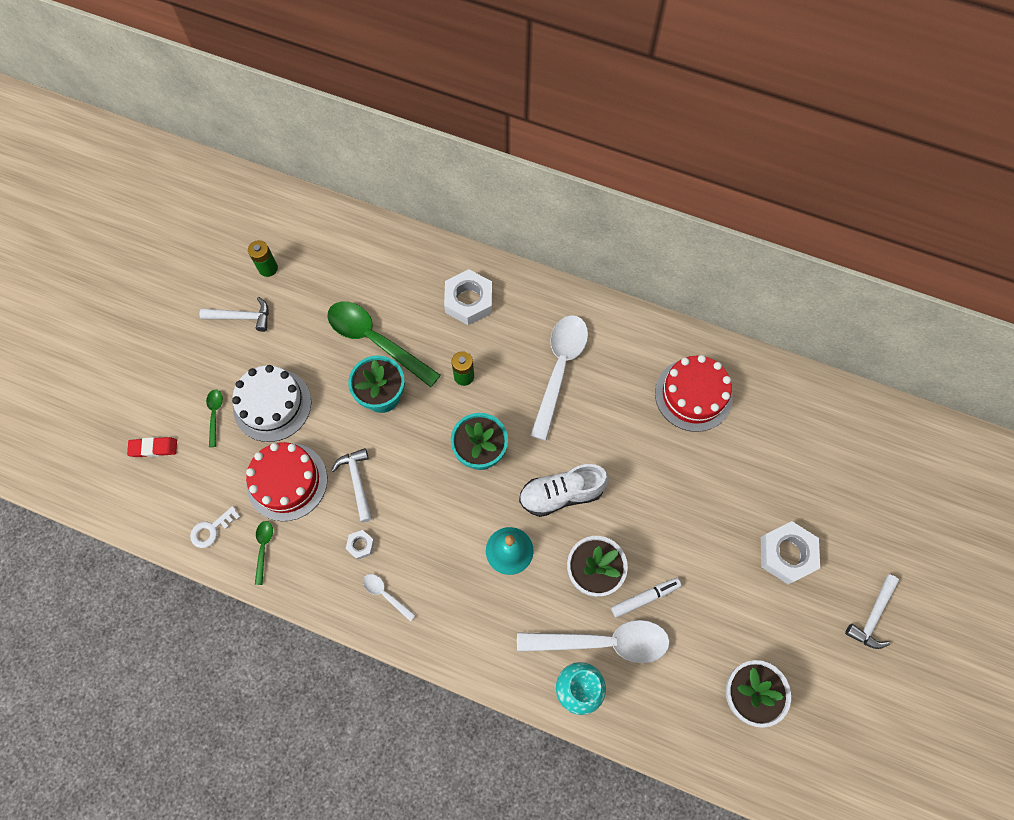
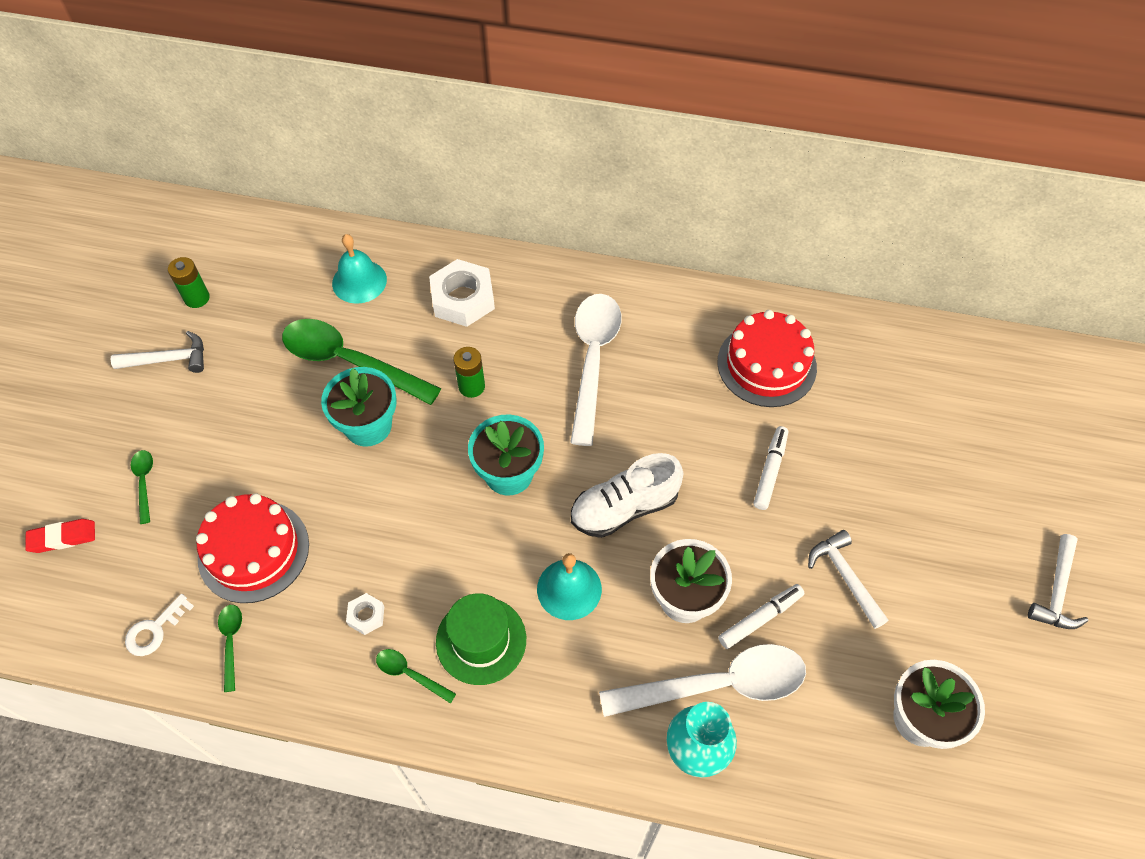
camera: 10 degrees left, 10 degrees down
white cake [232,365,311,442] -> none
white hammer [331,448,372,522] -> white hammer moved to [808,530,889,629]
white spoon [363,574,416,622] -> green spoon [376,649,456,703]
white nut [761,521,820,584] -> none
none -> turquoise bell [332,234,387,304]
none -> green hat [436,593,526,685]
none -> white marker [753,426,788,510]

